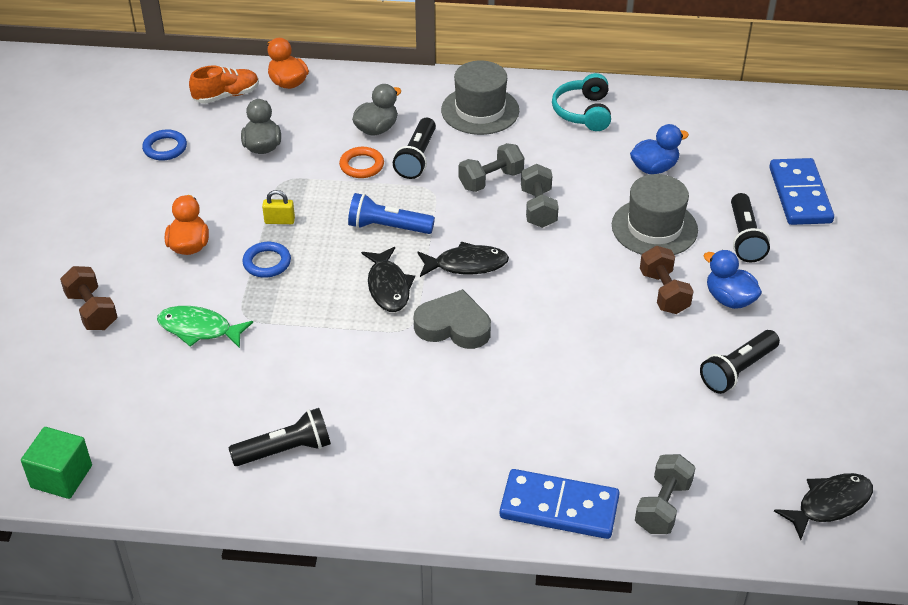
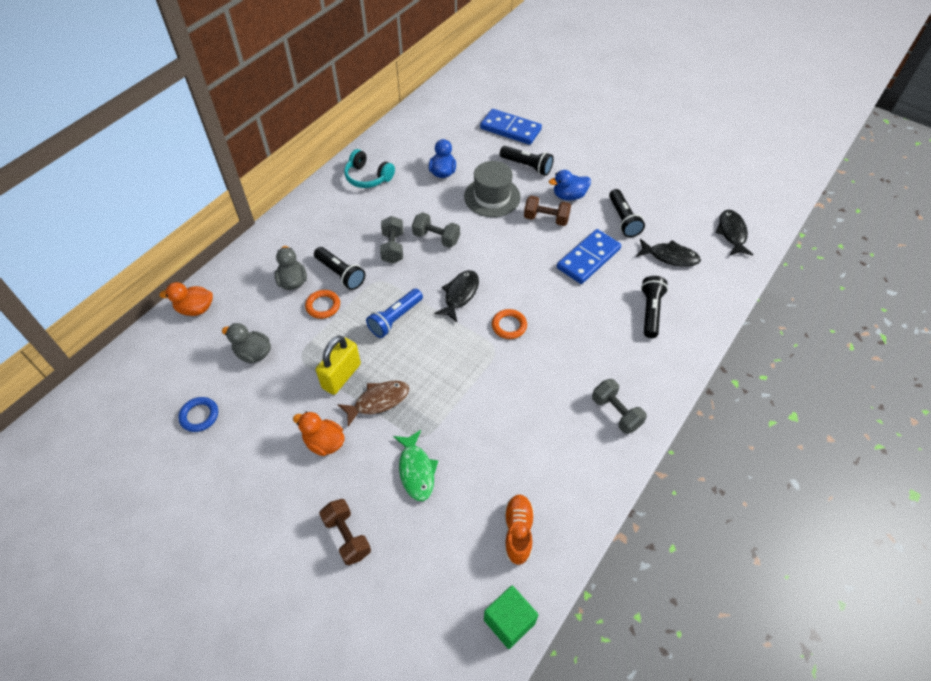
camera: 60 degrees left, 10 degrees up
brown dumbbell [60,266,117,330] -> brown dumbbell turned 60 degrees clockwise [319,499,371,565]
green fish [157,306,253,348] -> green fish turned 60 degrees counterclockwise [393,430,438,501]
orange shoe [189,65,259,104] -> orange shoe moved to [504,495,534,565]
black flashlight [228,408,331,466] -> black flashlight moved to [641,276,668,338]
blue ring [242,242,291,278] -> brown fish [337,381,409,427]
yellow padlock [262,190,295,224] -> yellow padlock [316,336,361,395], size x1.92
black fish [361,247,415,312] -> black fish moved to [636,239,701,267]
grey heart [414,289,491,349] -> orange ring [492,309,527,339]
grey hat [441,61,519,135] -> none
blue domino [500,469,620,539] -> blue domino moved to [557,229,621,284]
grey dumbbell [635,454,695,534] -> grey dumbbell moved to [592,379,647,434]

